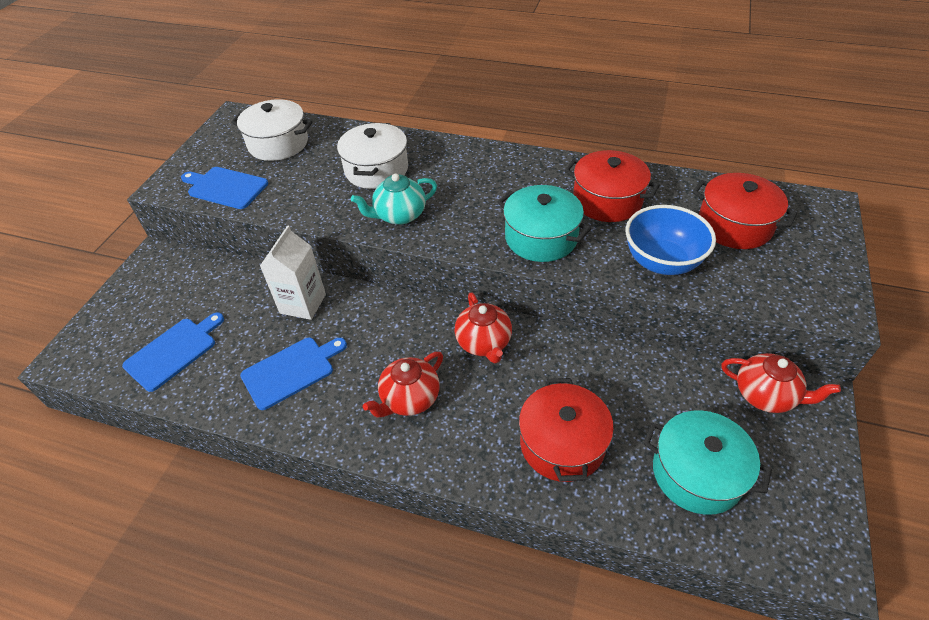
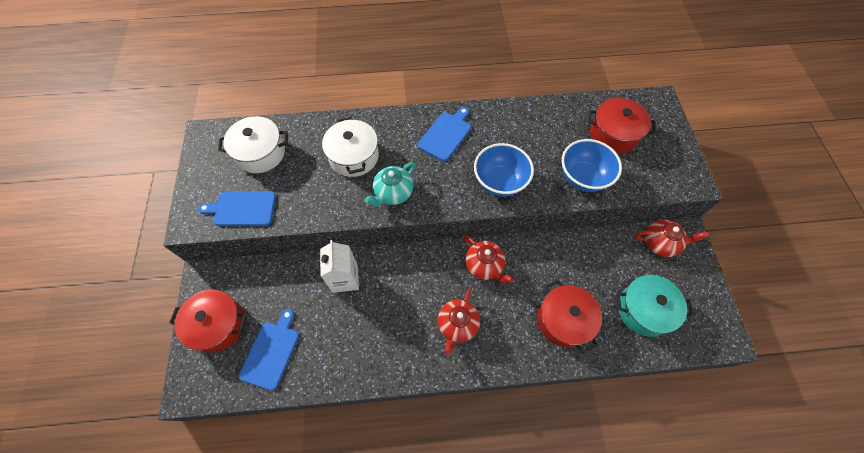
camera: 25 degrees left, 15 degrees up
blue cutting board [240,337,347,410] -> blue cutting board moved to [418,107,471,161]
turquoise pot [498,185,591,262] -> blue bowl [474,143,534,197]
red pot [564,150,660,222] -> red pot moved to [169,290,247,352]

